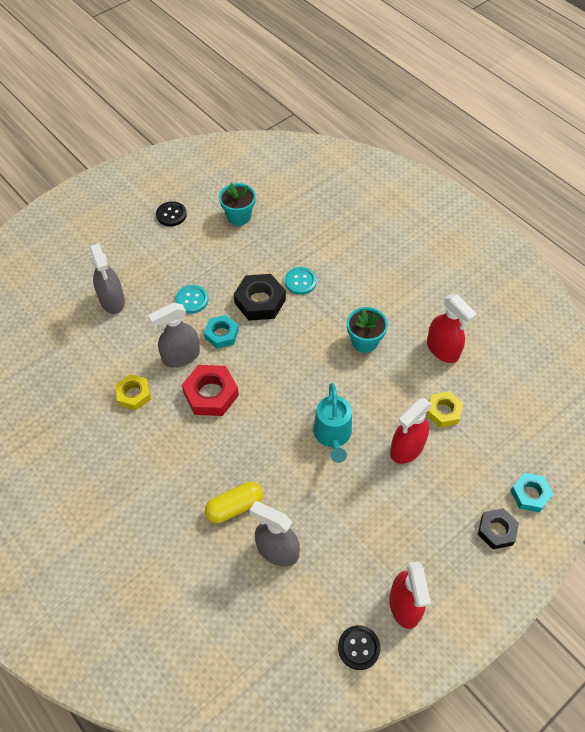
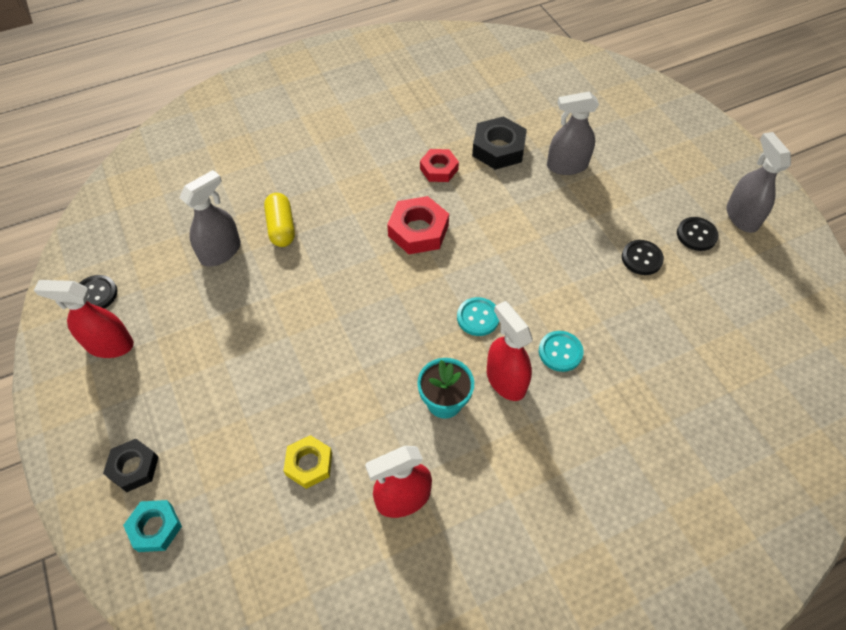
camera: 105 degrees right, 0 degrees up
yellow nut [115,374,151,410] -> red nut [420,149,459,182]
grey spray bottle [148,303,200,368] -> grey spray bottle moved to [727,132,791,233]
turquoise button [175,285,208,313] -> turquoise button moved to [457,297,499,336]
turquoise nut [204,315,239,349] -> none
turquoise flower pot [219,183,256,226] -> none
black nut [234,274,286,321] -> black nut moved to [472,116,527,170]
turquoise watering can [313,383,352,463] -> none
red spray bottle [390,398,432,464] -> red spray bottle moved to [487,301,533,401]
none -> black button [622,240,664,275]

